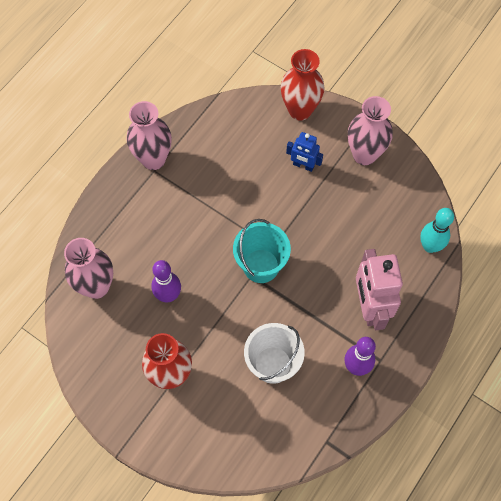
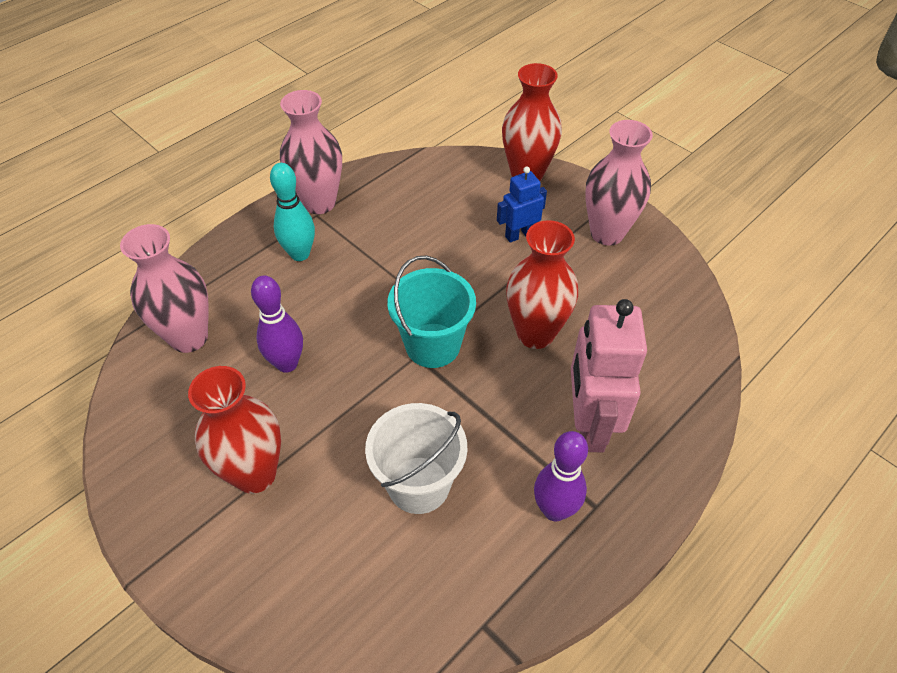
camera: 10 degrees right, 15 degrees down
blue robot [286,132,323,172] -> blue robot turned 120 degrees clockwise [497,167,547,243]
turquoise bowling pin [420,208,454,253] -> turquoise bowling pin moved to [270,163,315,261]
none -> red vase [506,220,578,349]

